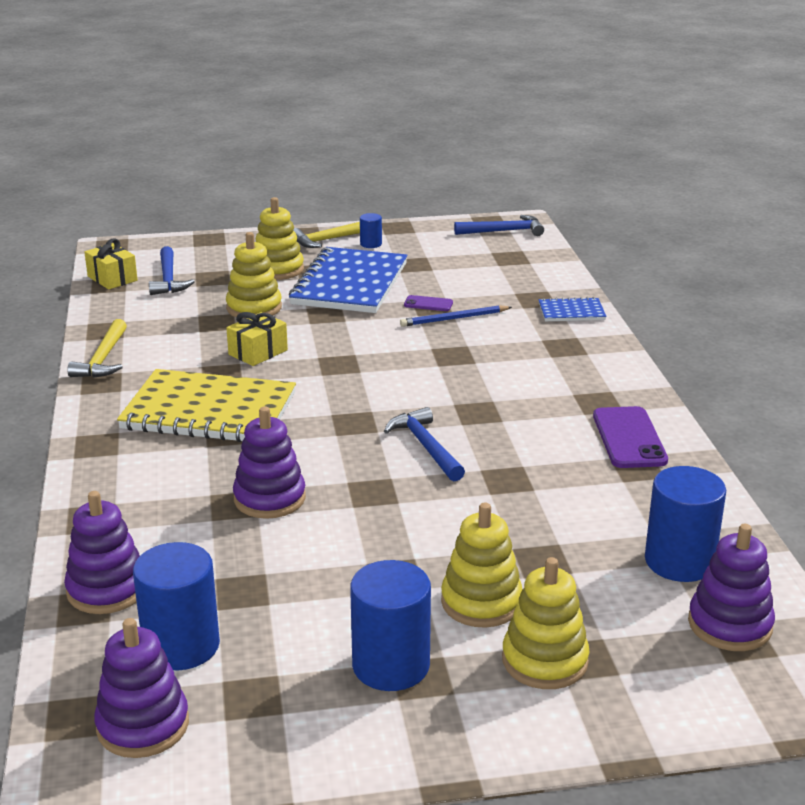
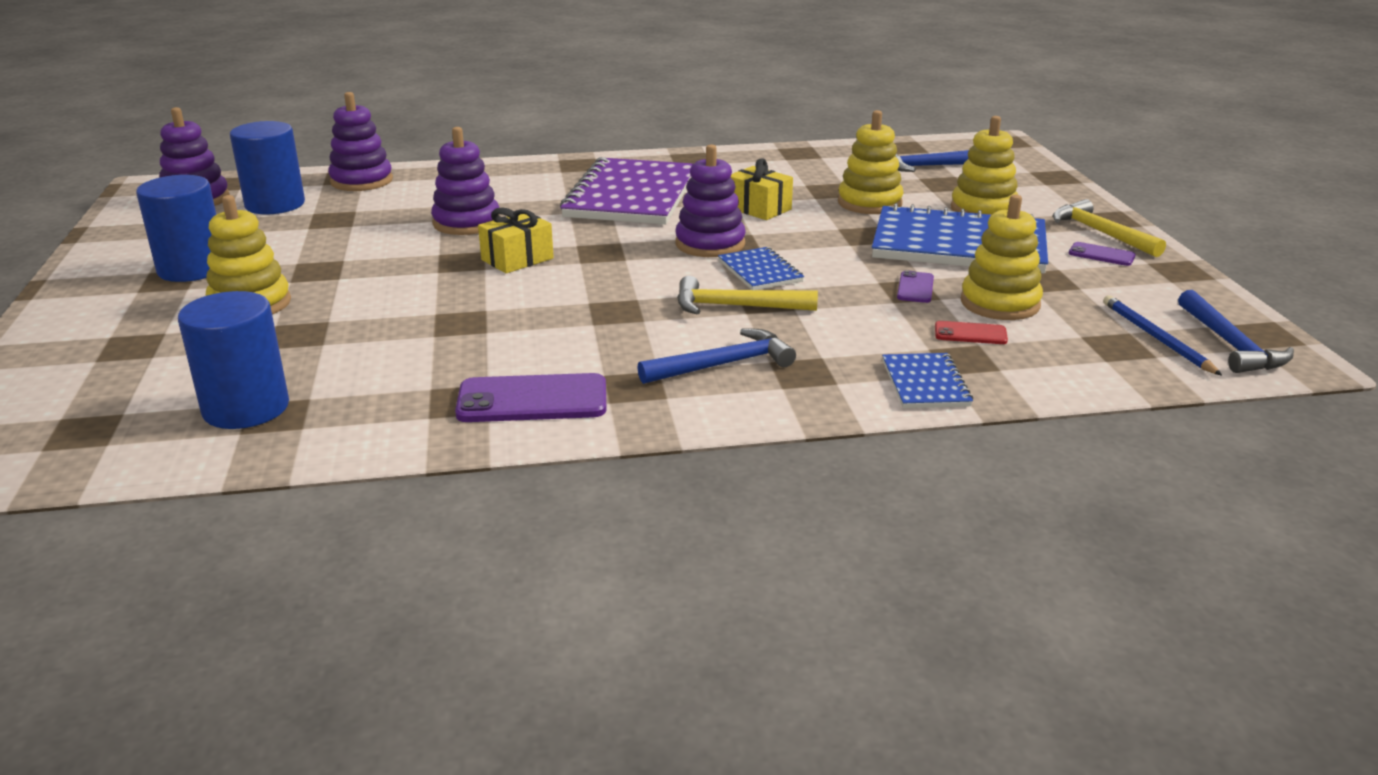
camera: 90 degrees right, 0 degrees up
yellow hammer [67,319,127,378] -> yellow hammer moved to [677,276,818,314]
yellow gift [84,238,138,290] -> yellow gift moved to [478,207,554,273]
yellow notebook [117,369,296,442] -> purple notebook [560,157,694,224]
blue cylinder [360,213,382,248] -> purple phone [1069,242,1136,266]
blue hammer [384,407,465,481] -> blue hammer moved to [637,329,796,384]
blue pencil [400,305,512,327] -> blue pencil moved to [1103,295,1222,376]
yellow stacking toy [502,557,589,689] -> yellow stacking toy moved to [961,194,1043,320]
purple stacking toy [688,524,775,651] -> purple stacking toy moved to [675,144,745,257]
none -> blue notebook [718,247,804,290]
none -> red phone [935,321,1008,344]

